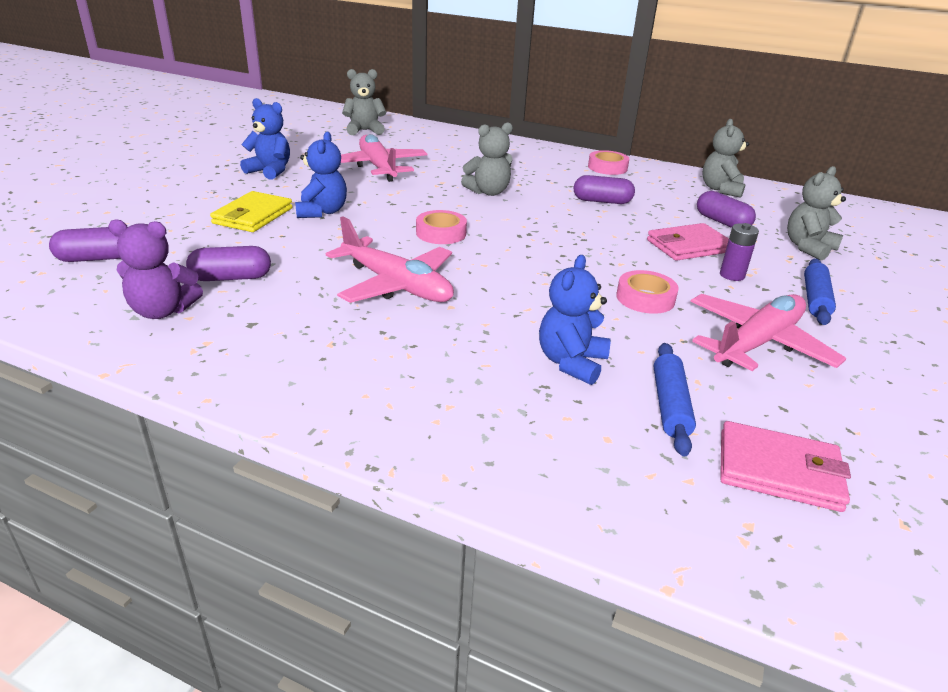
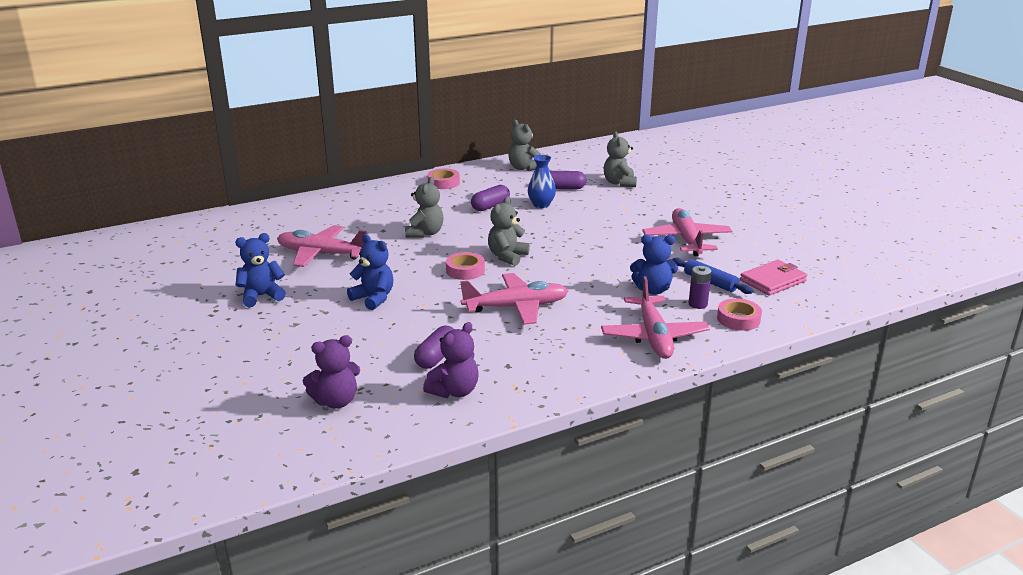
camera: 50 degrees left, 5 degrees down
purple capsule [49,227,121,262] -> purple teddy bear [303,335,360,408]
yellow wallet [210,191,293,232] -> none
grey teddy bear [342,69,386,135] -> grey teddy bear moved to [488,196,530,266]
blue teddy bear [539,255,610,385] -> blue teddy bear turned 60 degrees counterclockwise [630,235,678,295]
pink tape [616,270,679,314] -> pink tape moved to [717,298,762,331]
pink wallet [647,223,729,261] -> none
purple battery [720,223,759,281] -> purple battery moved to [689,266,712,309]
blue rolling pin [804,259,836,325] -> none
none -> blue vase [528,155,556,208]
none -> pink plane [601,276,710,359]

